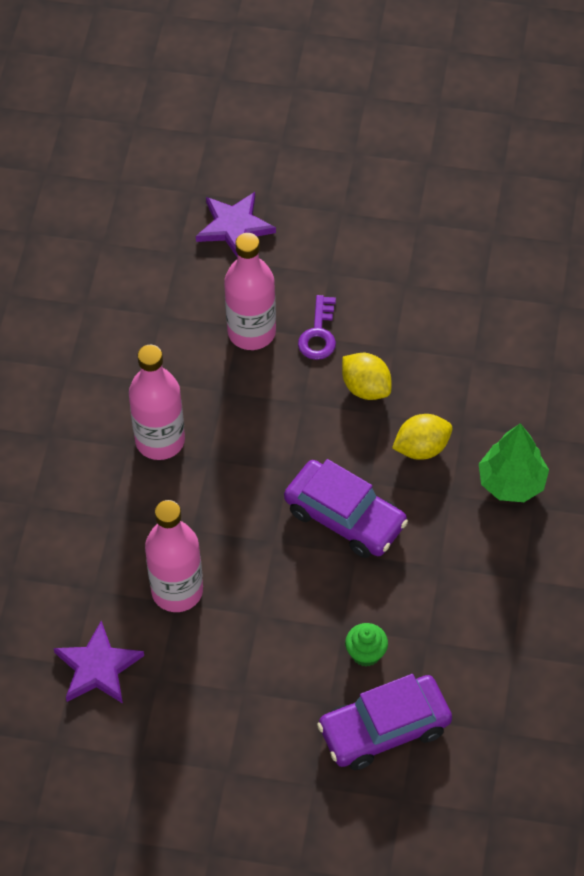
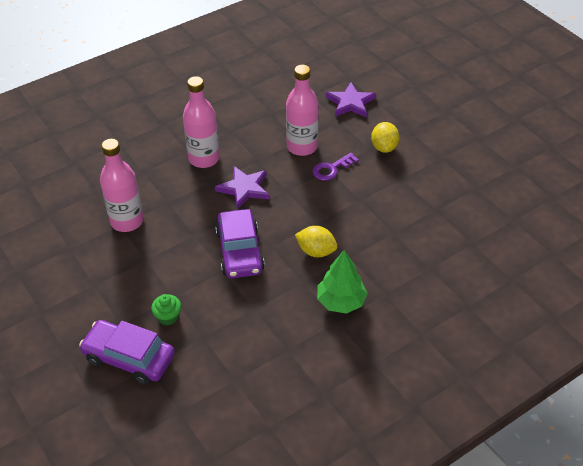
camera: 45 degrees right, 10 degrees down
purple star [54,621,144,704] -> purple star moved to [215,166,269,210]
yellow lemon [342,353,392,400] -> yellow lemon moved to [371,122,400,153]

